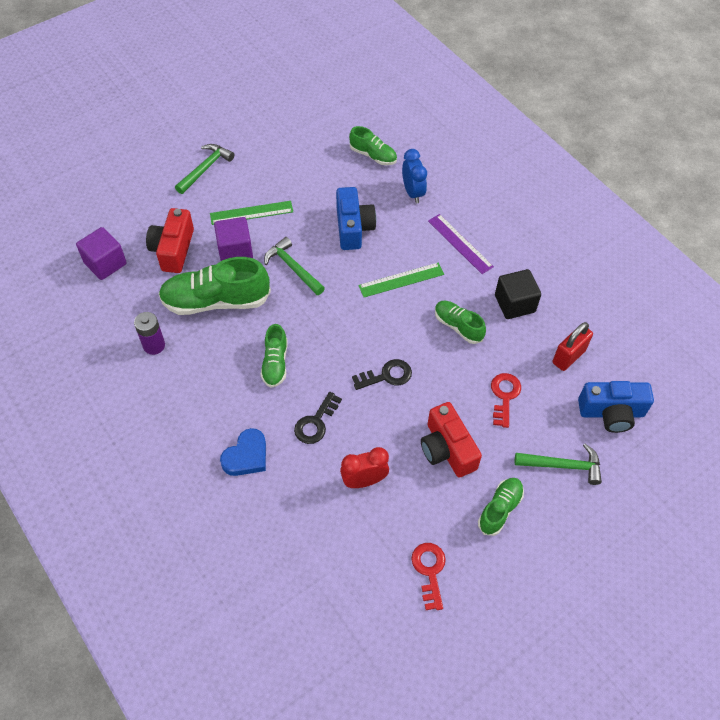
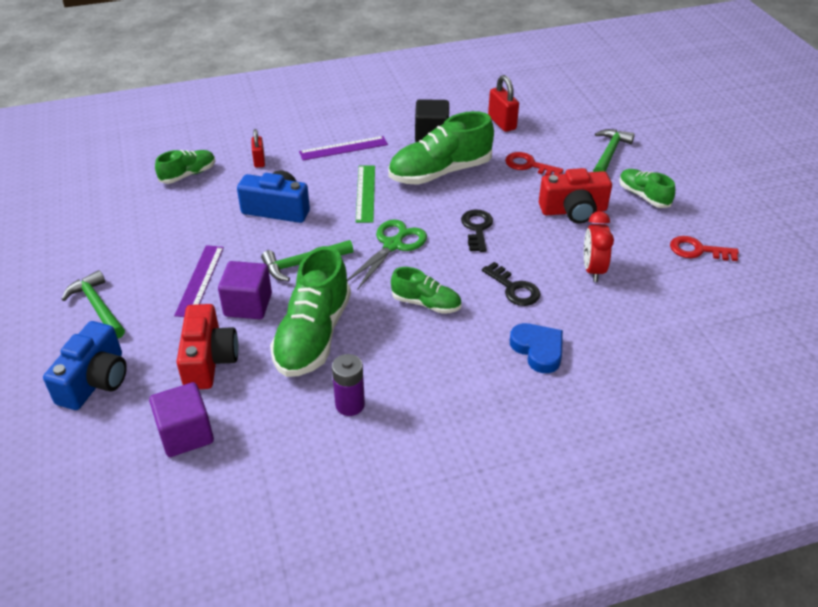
camera: 70 degrees left, 15 degrees down
red camera [146,208,194,273] -> red camera turned 120 degrees counterclockwise [176,304,239,389]
green ruler [210,201,293,225] -> purple ruler [174,245,224,317]
blue clock [402,149,427,203] -> red padlock [251,129,265,168]
green shoe [435,301,486,344] -> green shoe [389,111,494,185], size x1.82
blue camera [578,381,654,433] -> blue camera moved to [43,321,127,410]
none -> green scissors [347,219,427,290]

